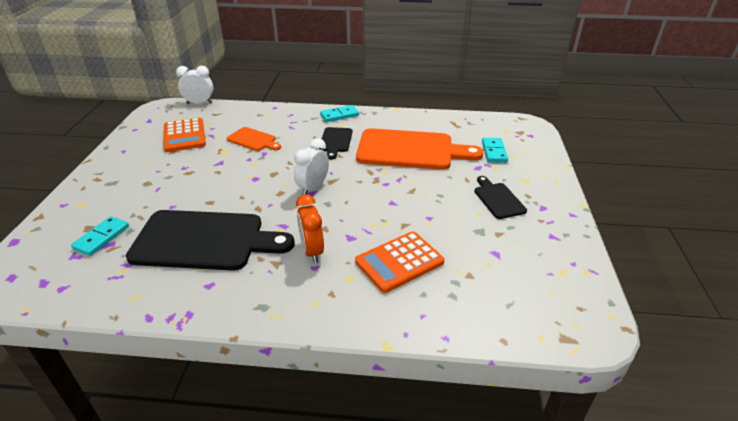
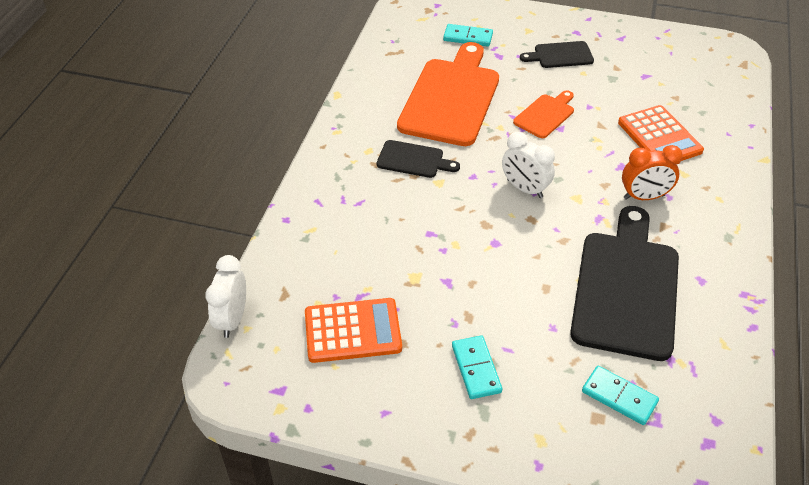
camera: 80 degrees left, 10 degrees up
orange cutting board [227,127,281,151] -> orange cutting board moved to [513,90,574,138]
turquoise domino [320,105,359,122] -> turquoise domino moved to [452,336,502,399]

